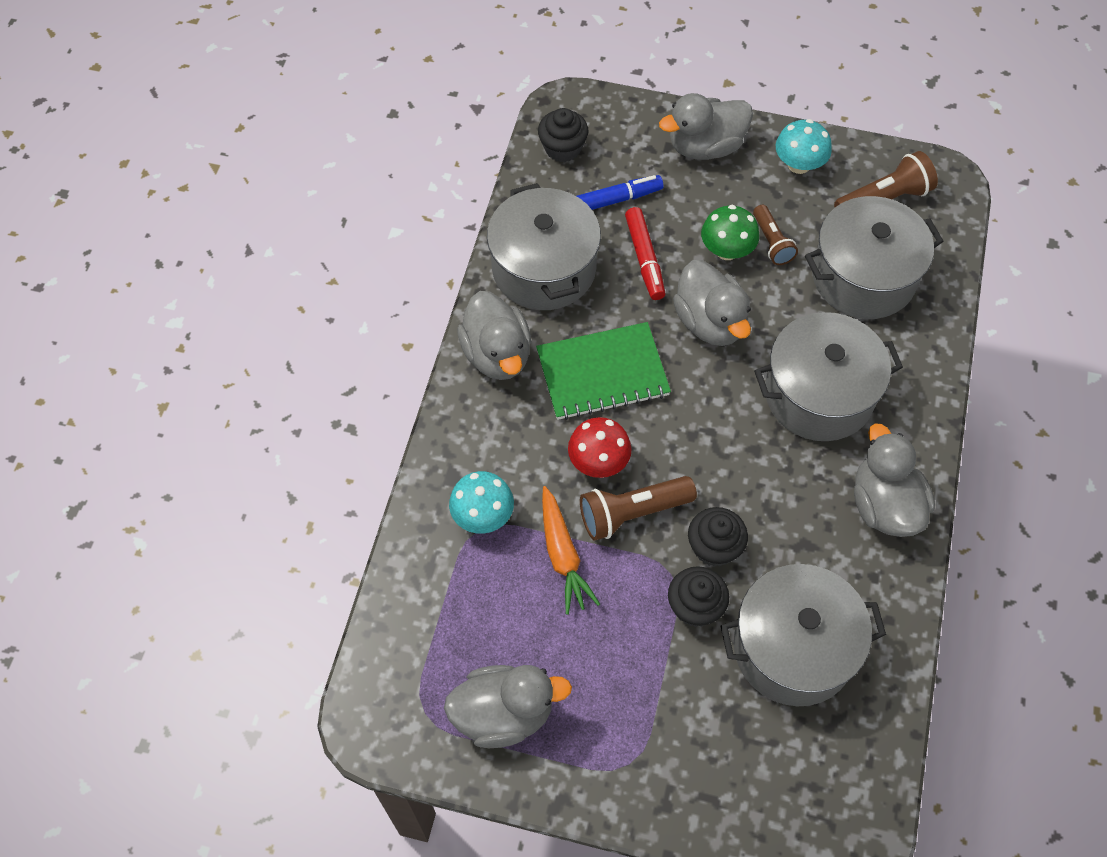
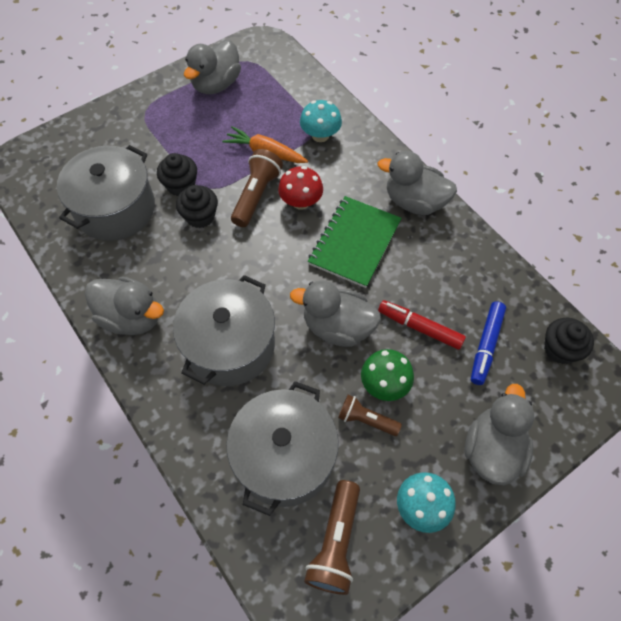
camera: 130 degrees right, 0 degrees up
grey pot [487,183,601,310] -> none

